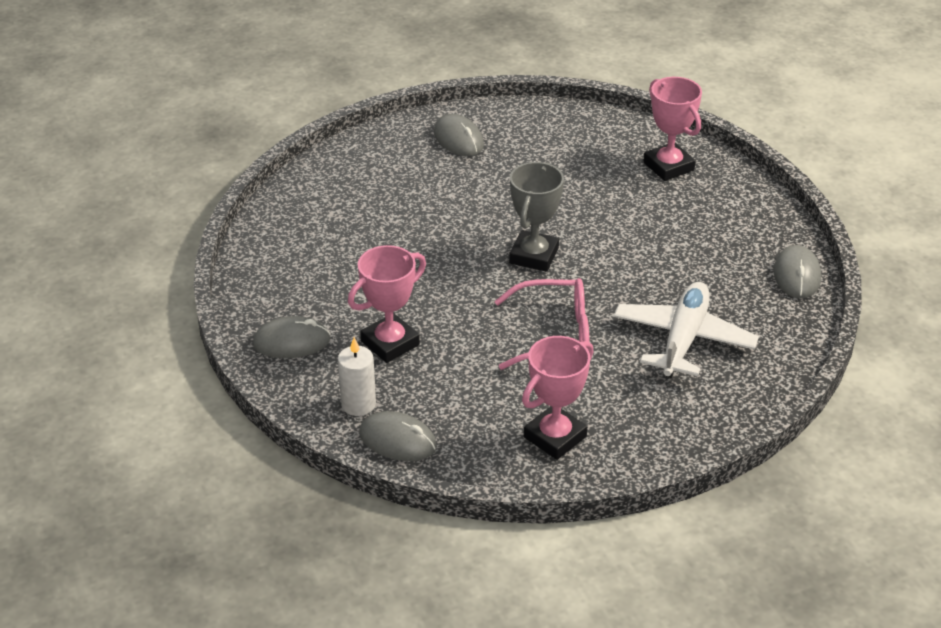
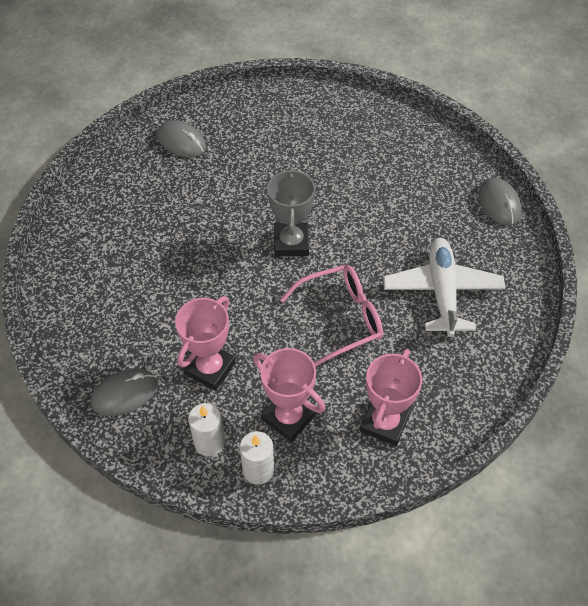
camera: 20 degrees left, 15 degrees up
grey mouse [359,411,437,461] -> white candle [240,431,274,485]
pink trophy [643,77,702,181] -> pink trophy moved to [253,348,325,442]

